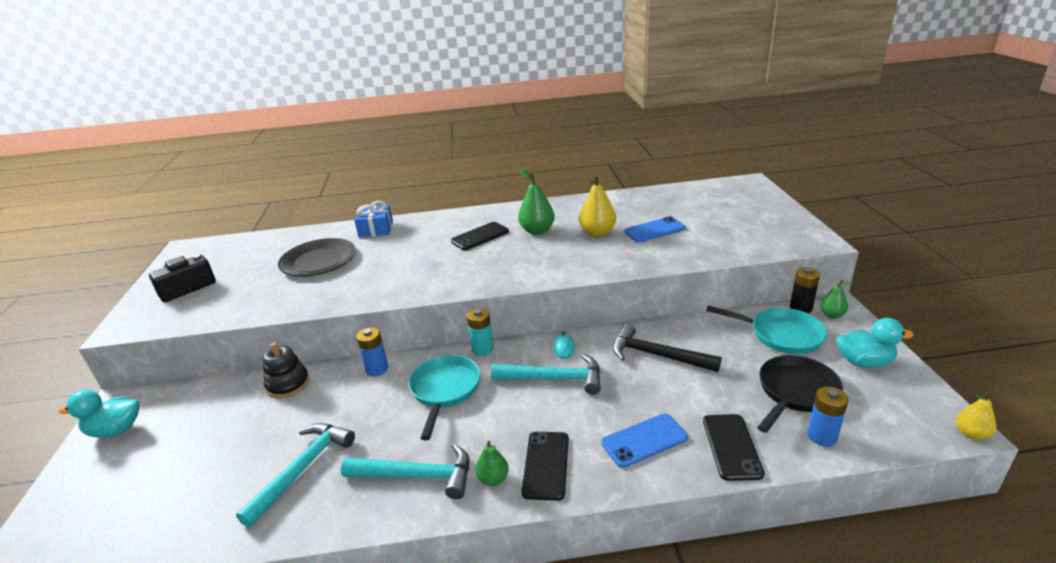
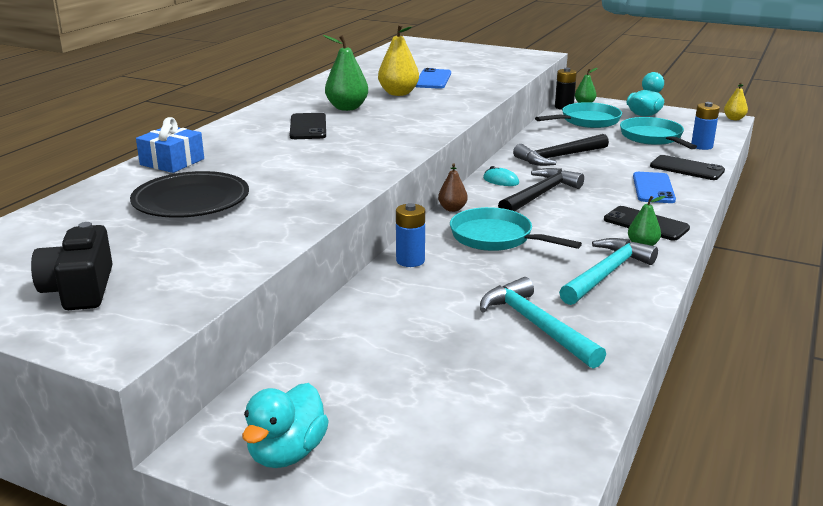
camera: 60 degrees left, 5 degrees down
black stacking toy [262,343,309,399] -> none
turquoise battery [467,308,494,356] -> brown pear [438,163,468,212]
turquoise hammer [491,354,601,395] -> black hammer [498,168,584,211]
black pan [757,355,843,433] -> turquoise pan [620,117,697,149]

